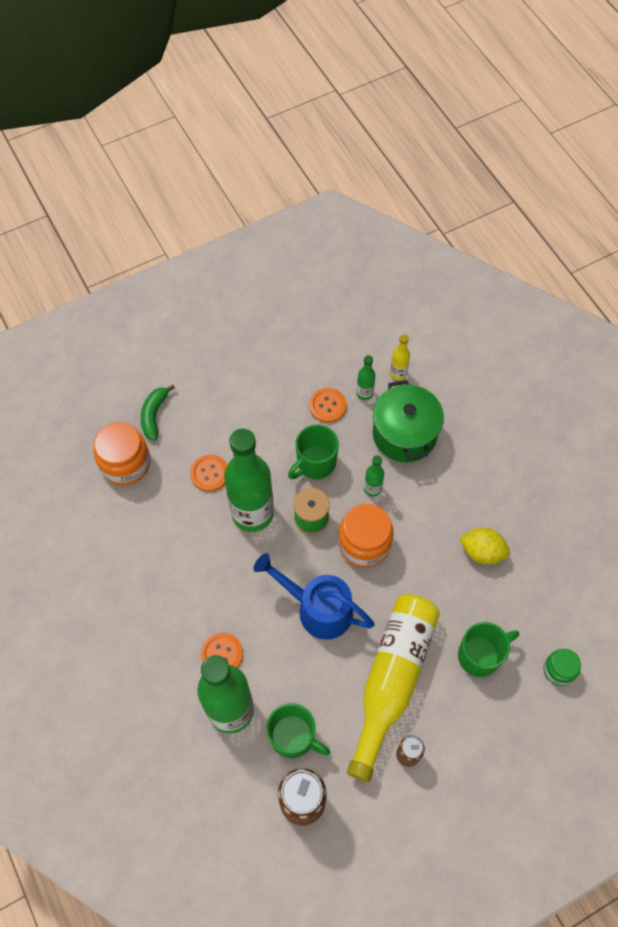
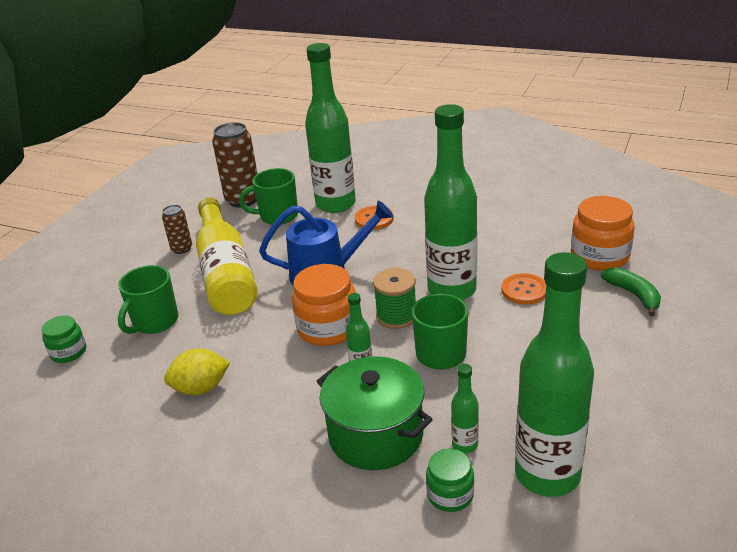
camera: 145 degrees right, 30 degrees down
orange button [309,388,347,423] -> none
yellow bottle [390,334,410,380] -> green jar [426,449,474,512]
none -> green bottle [515,252,594,497]

